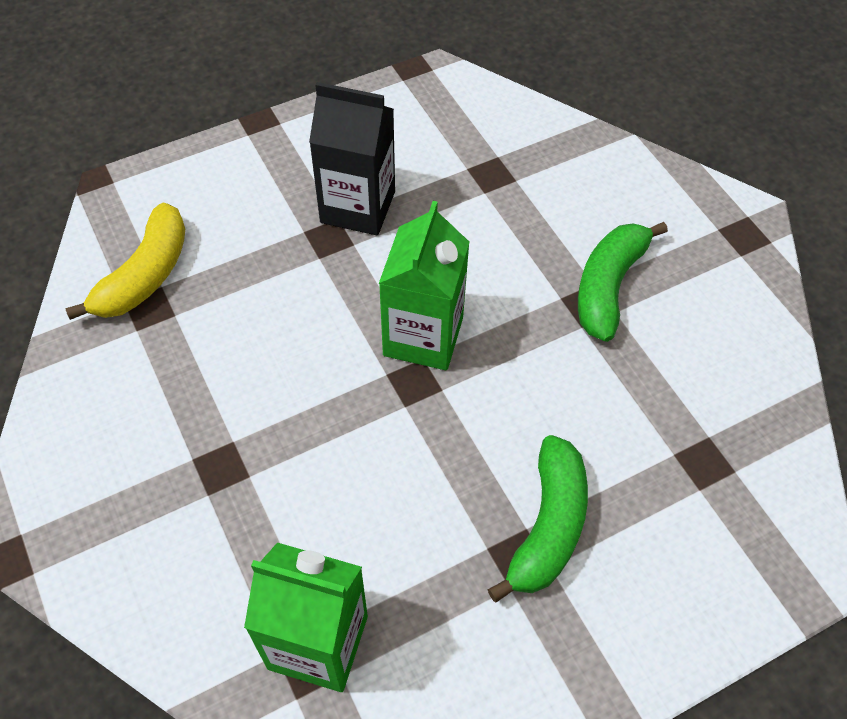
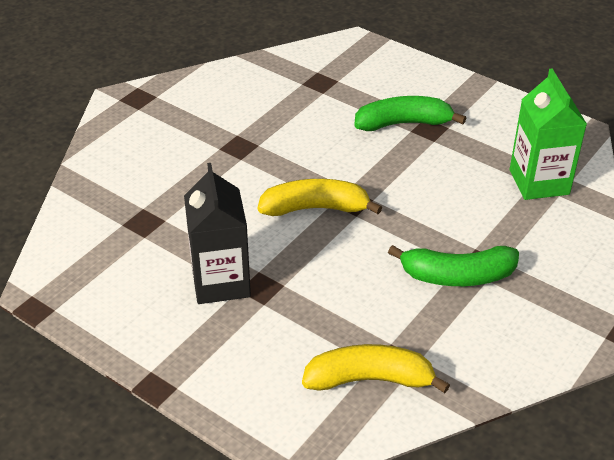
camera: 115 degrees left, 15 degrees down
green carton [379,201,470,370] -> yellow banana [258,179,382,216]
green banana [578,222,668,342] -> green banana moved to [388,245,519,286]

